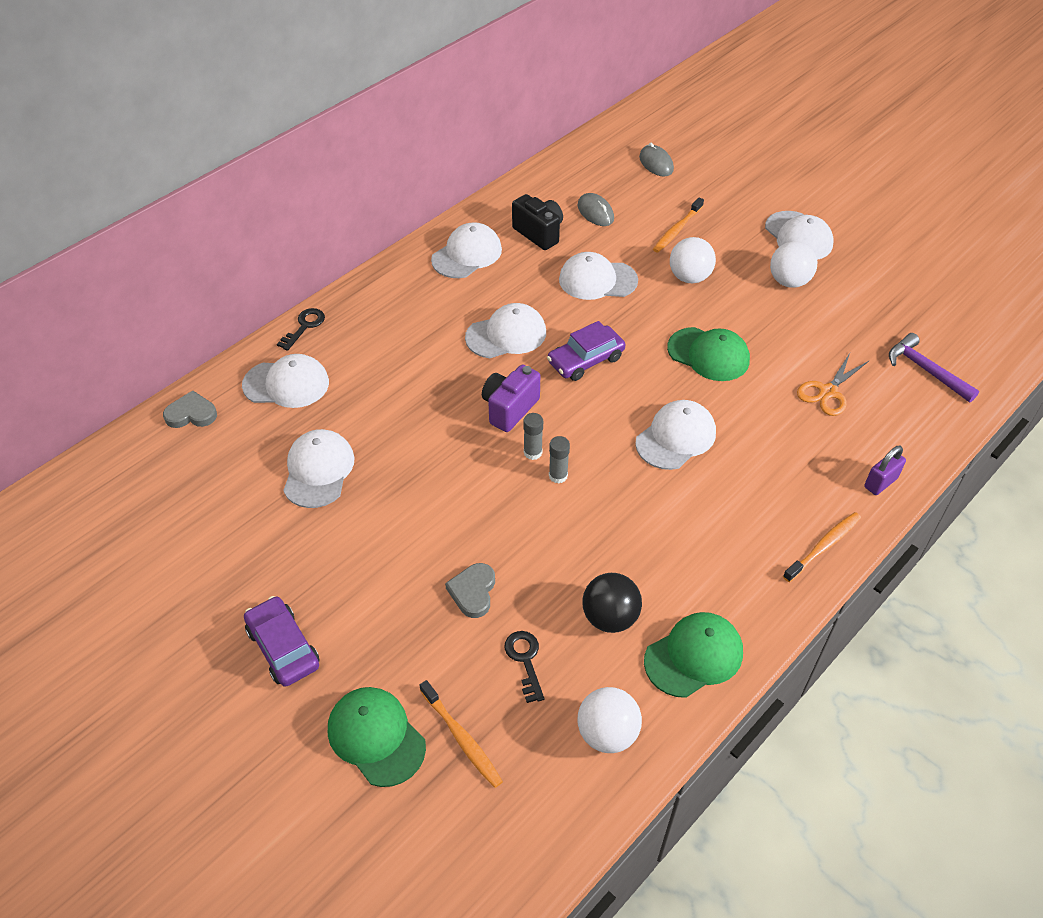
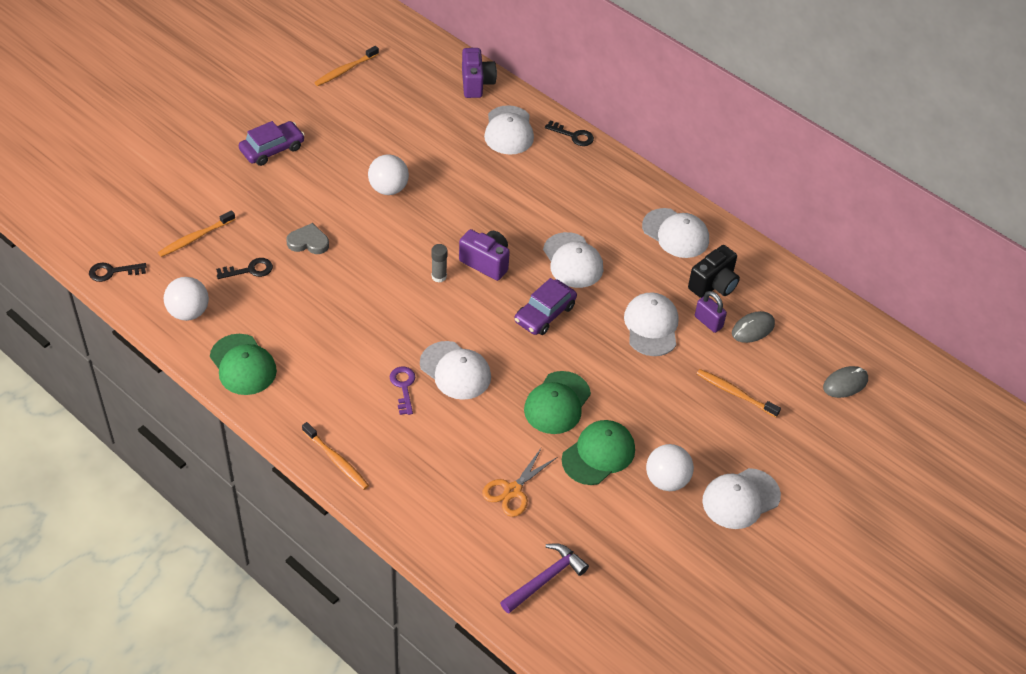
camera: 85 degrees right, 0 degrees up
grey heart [163,390,217,428] -> purple camera [462,48,497,98]
white cap [283,429,355,508] -> none
green cap [328,687,426,787] -> green cap moved to [562,420,635,485]
purple car [547,321,625,381] -> purple car turned 105 degrees counterclockwise [514,278,577,335]
grey glue stick [549,436,570,484] -> none
black ball [582,573,642,633] -> none
white ball [670,237,716,283] -> white ball moved to [368,154,409,195]
orange scissors [797,353,869,416] -> orange scissors turned 90 degrees counterclockwise [482,447,558,517]
purple padlock [864,446,906,495] -> purple padlock moved to [695,291,727,333]
none -> black key [89,262,147,282]
none -> orange toothbrush [314,46,379,86]
none -> purple key [390,367,415,415]

